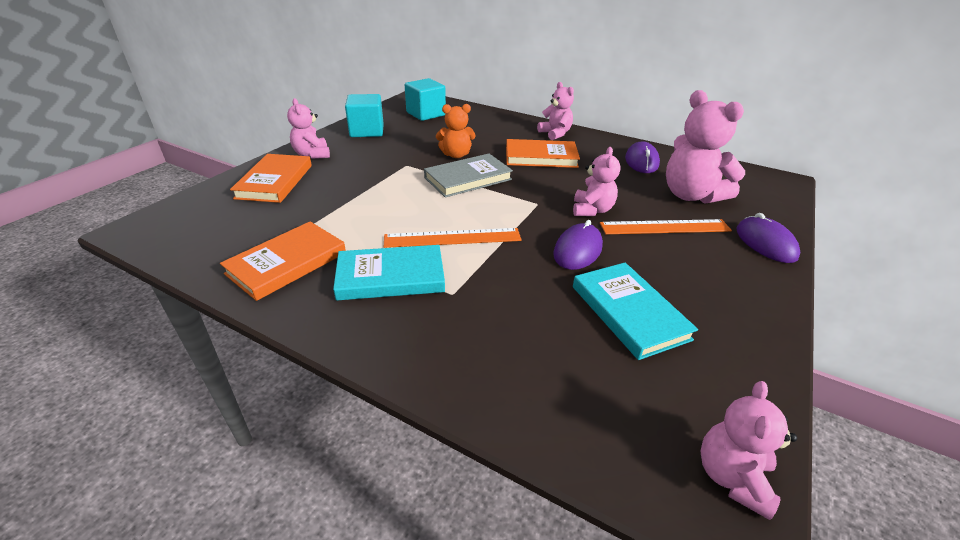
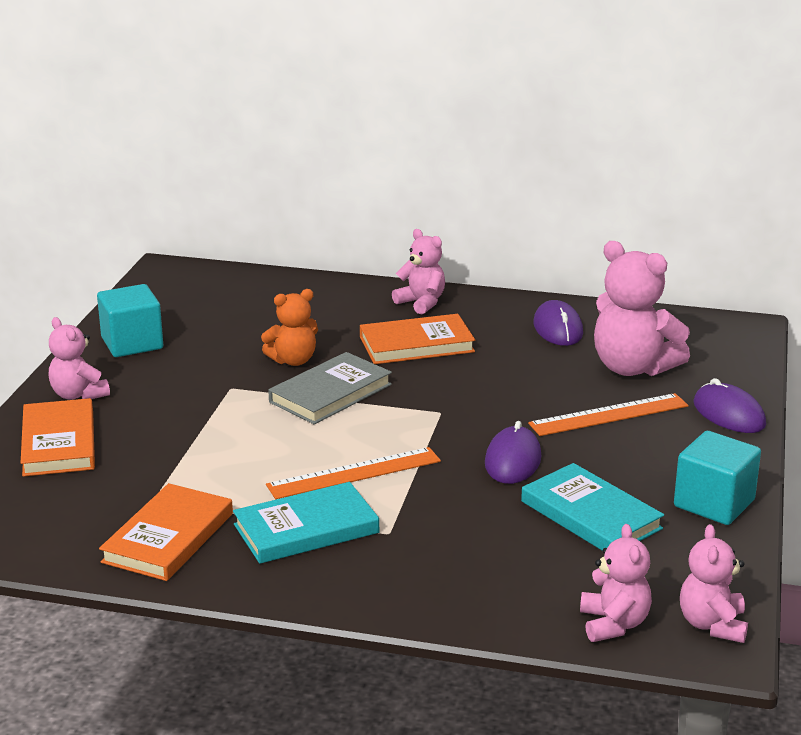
camera: 15 degrees left, 10 degrees down
turquoise cube [405,78,446,121] -> turquoise cube moved to [674,431,761,525]
pink teddy bear [573,147,621,216] -> pink teddy bear moved to [580,524,652,642]

